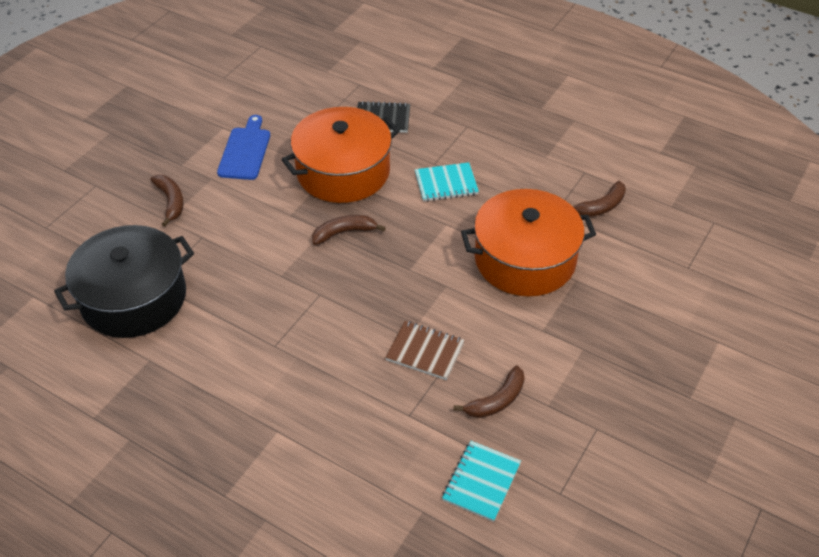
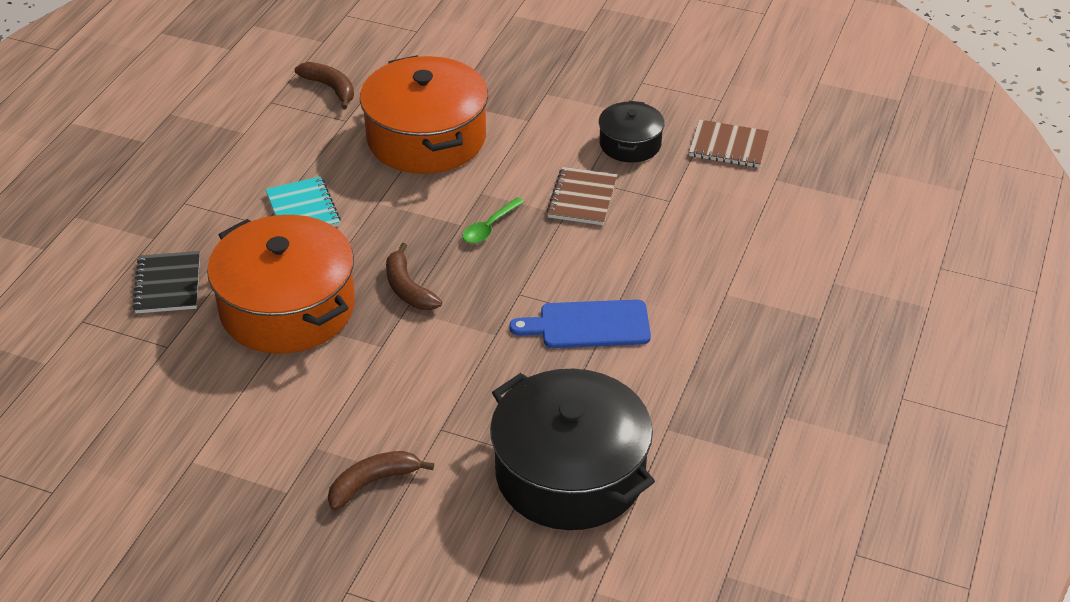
camera: 100 degrees left, 5 degrees down
blue cutting board [217,115,270,180] -> blue cutting board moved to [509,299,651,348]
turquoise notebook [442,441,521,522] -> brown notebook [689,120,769,168]
brown banana [453,366,525,418] -> black pot [599,101,665,162]
none -> green spoon [462,197,524,244]

